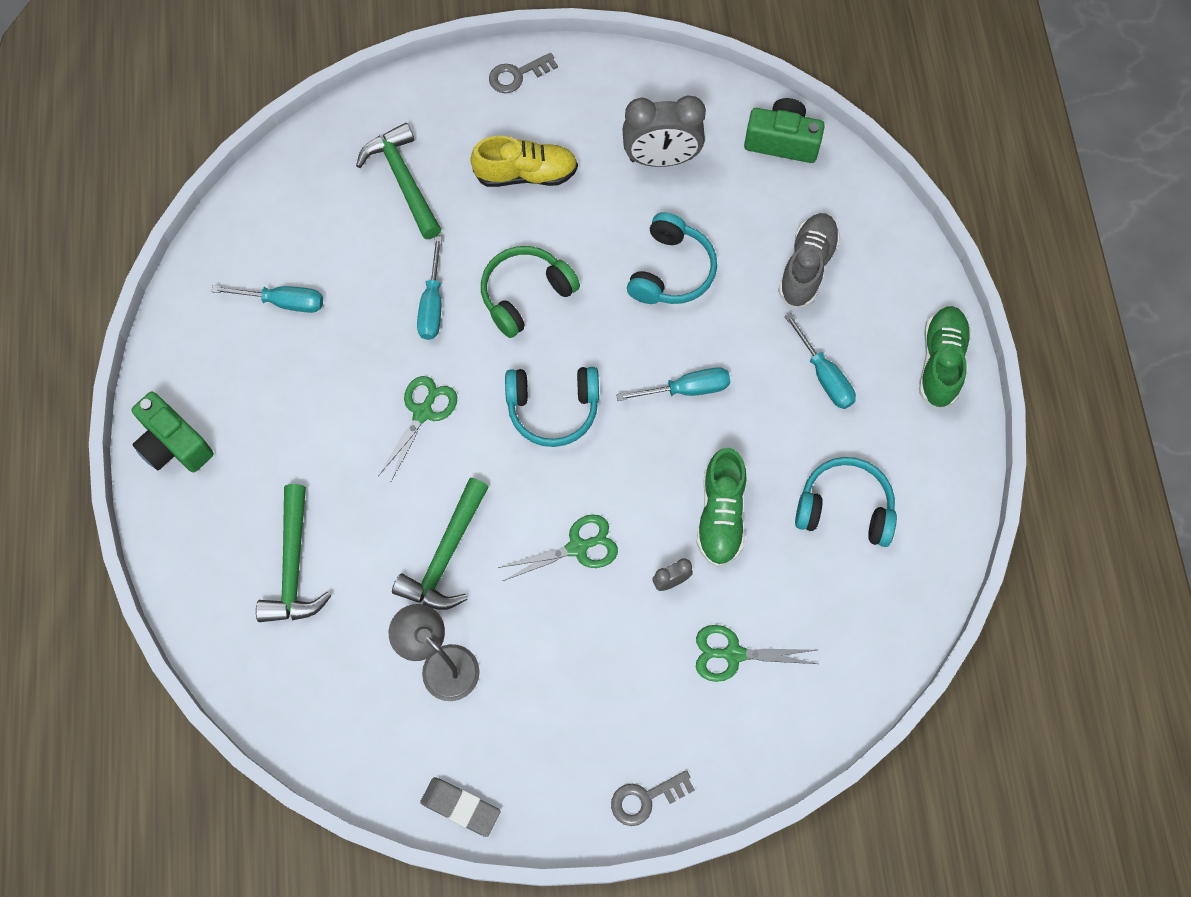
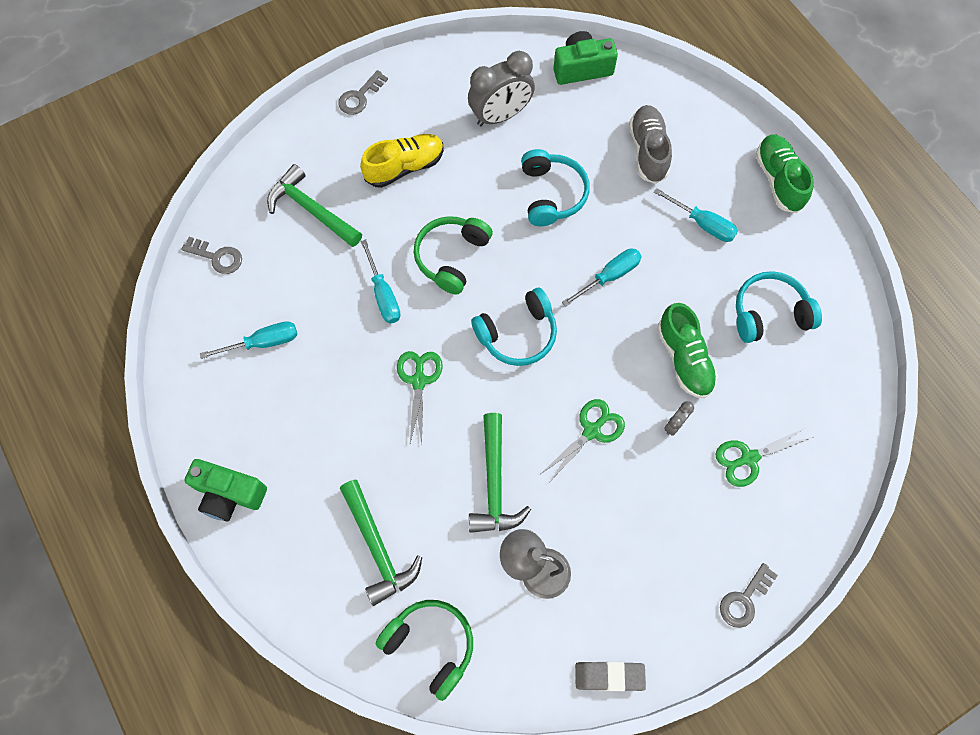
camera: 25 degrees left, 0 degrees up
none -> grey key [181,237,242,274]
none -> green headphones [375,600,473,701]

